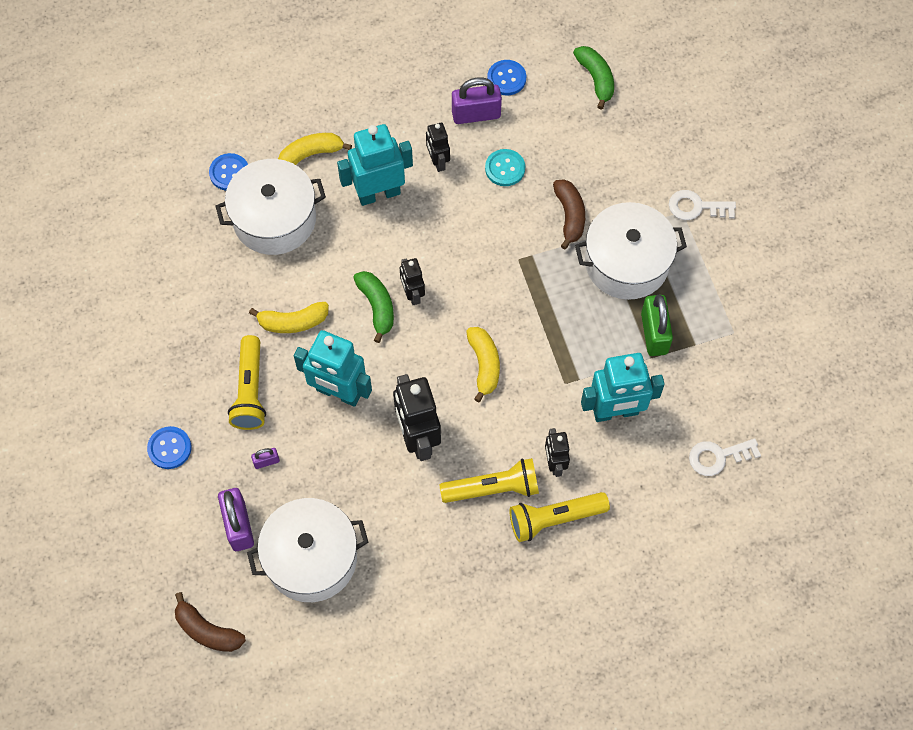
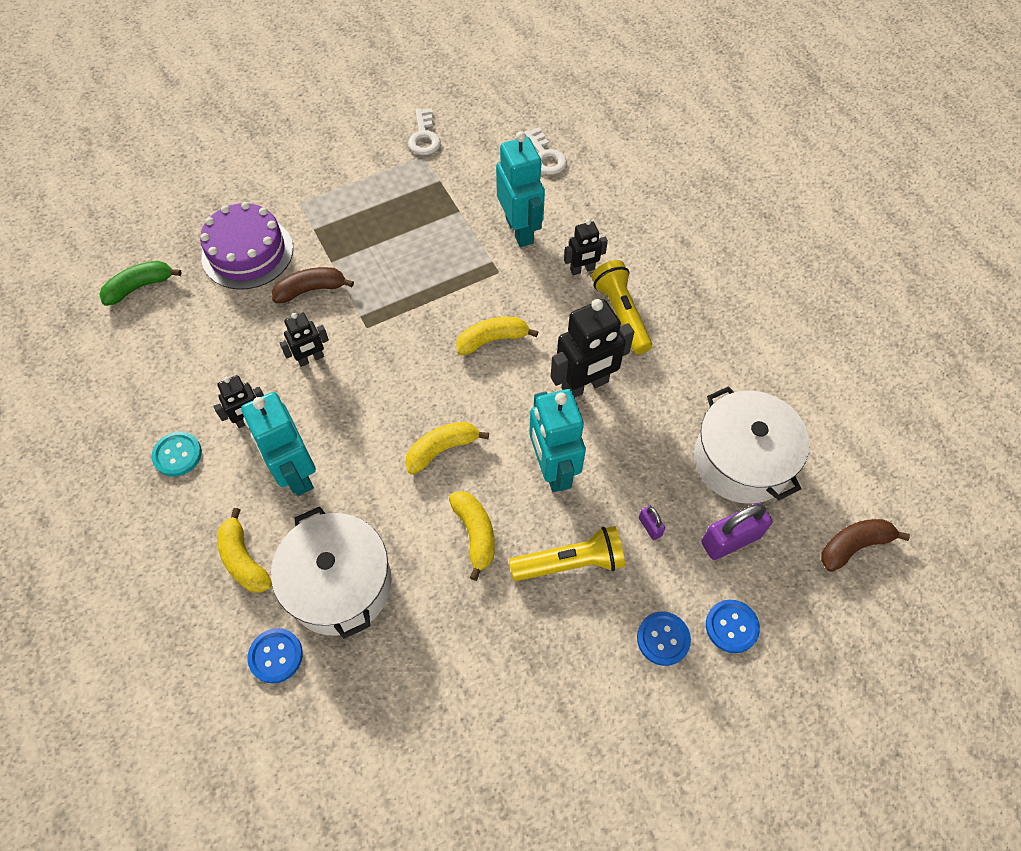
camera: 100 degrees left, 5 degrees down
brown banana [175,592,246,652] -> brown banana turned 135 degrees counterclockwise [821,519,910,572]
turquoise robot [294,330,372,407] -> turquoise robot turned 150 degrees clockwise [529,389,586,492]
green banana [354,271,394,343] -> yellow banana [405,422,489,475]
black robot [400,258,425,305] -> black robot moved to [280,312,329,367]
purple padlock [452,77,502,124] -> none
turquoise button [485,149,525,186] -> turquoise button moved to [151,431,202,477]
blue button [487,60,526,95] -> blue button moved to [706,600,760,653]
yellow flashlight [509,492,610,542] -> none
white pot [575,202,687,300] -> none
green padlock [641,295,673,356] -> none
white key [669,190,736,220] -> white key moved to [408,108,441,155]
none -> purple cake [200,202,293,290]

